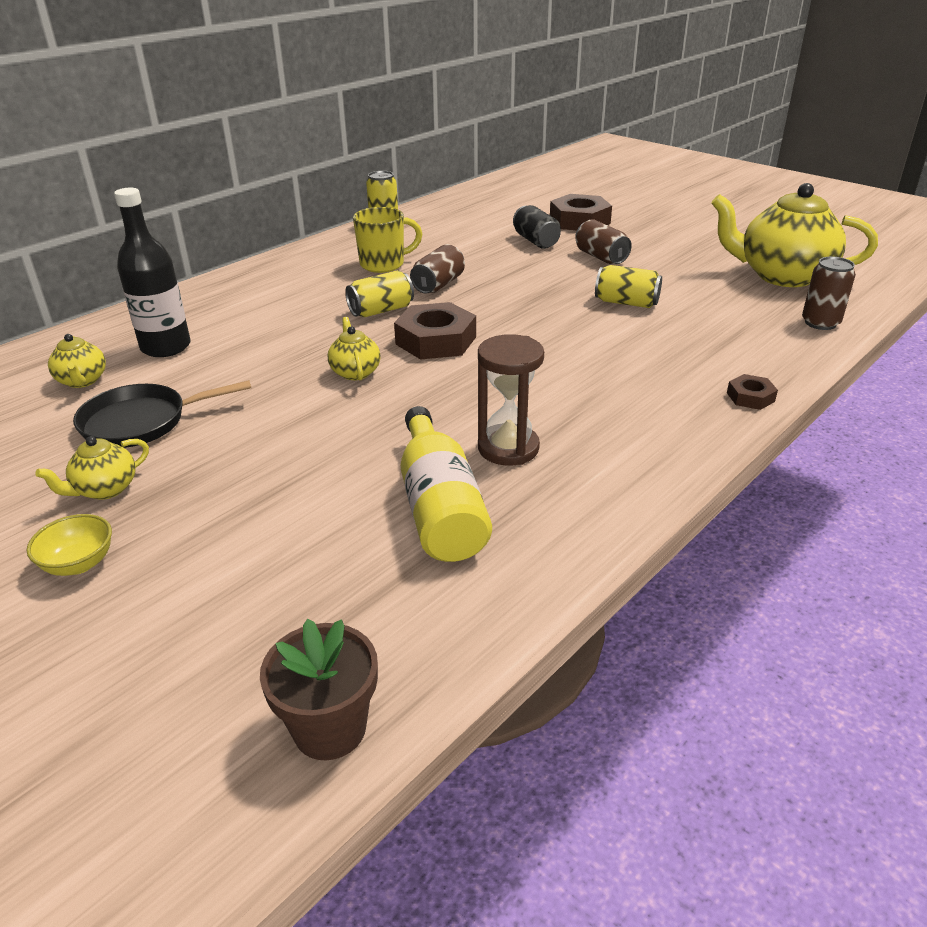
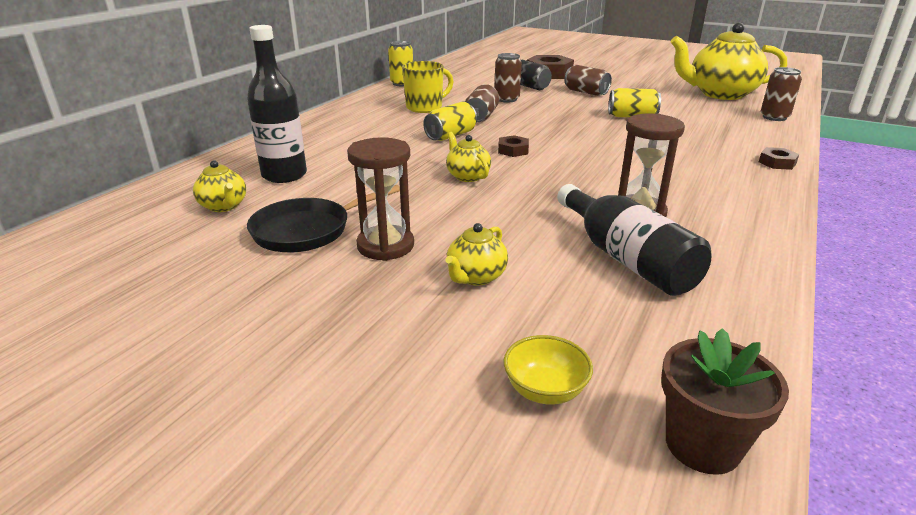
camera: 15 degrees left, 5 degrees down
yellow bowl [27,514,112,576] -> yellow bowl moved to [503,335,593,405]
yellow teapot [35,436,149,500] -> yellow teapot moved to [446,223,508,285]
brown nut [394,302,476,360] -> brown nut [498,135,529,157], size x0.51
yellow bottle [401,406,492,562] -> black bottle [557,184,711,296]
none -> brown hourglass [347,137,414,261]
none -> brown can [495,53,522,103]

